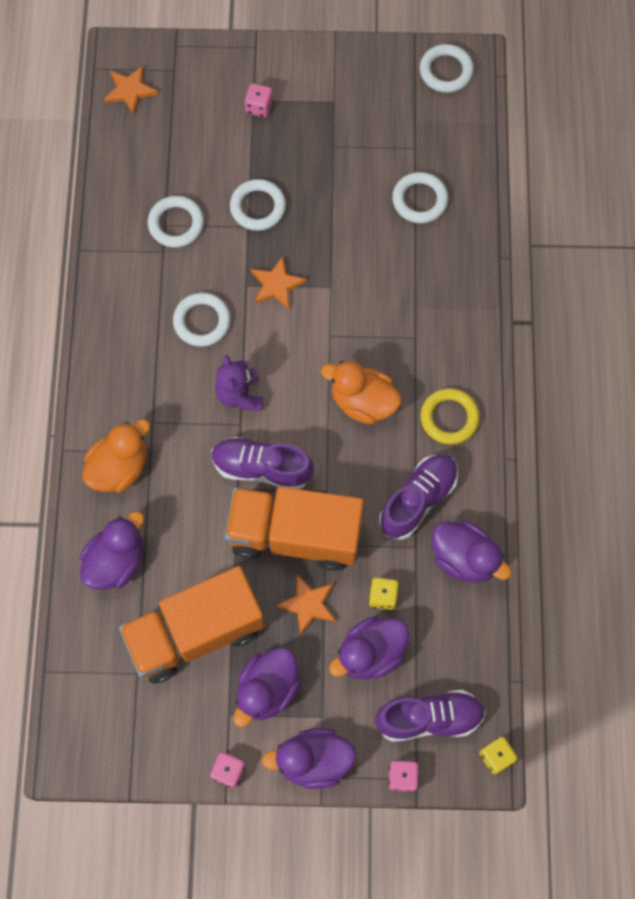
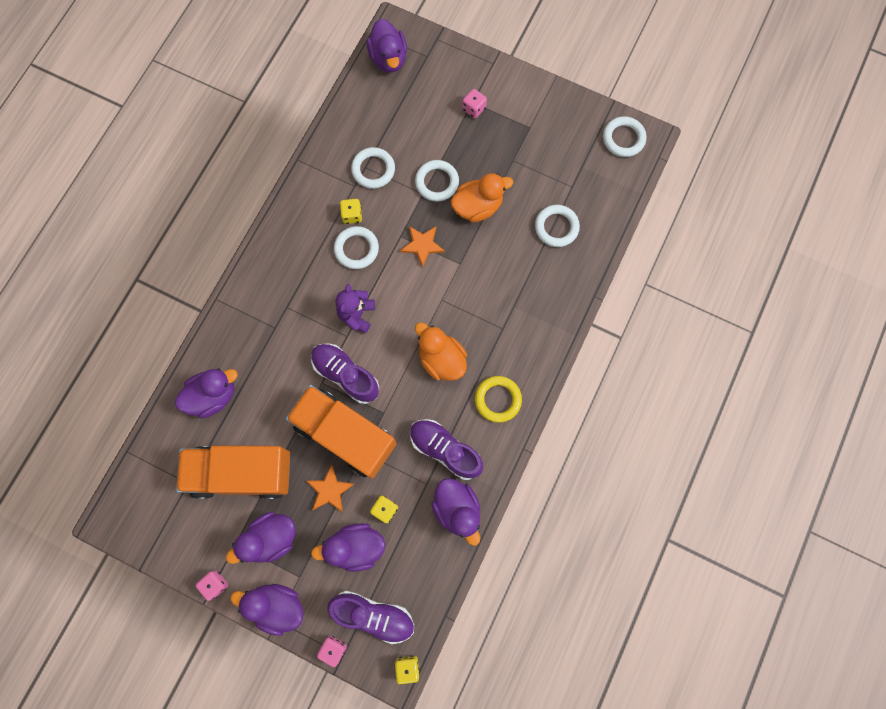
camera: 25 degrees right, 5 degrees up
orange duck [82,419,150,492] -> orange duck moved to [451,173,513,222]
orange star [104,66,158,114] -> purple duck [366,19,407,73]
purple shoe [379,454,458,540] -> purple shoe turned 120 degrees counterclockwise [410,419,483,480]
none -> yellow dice [340,199,362,224]

